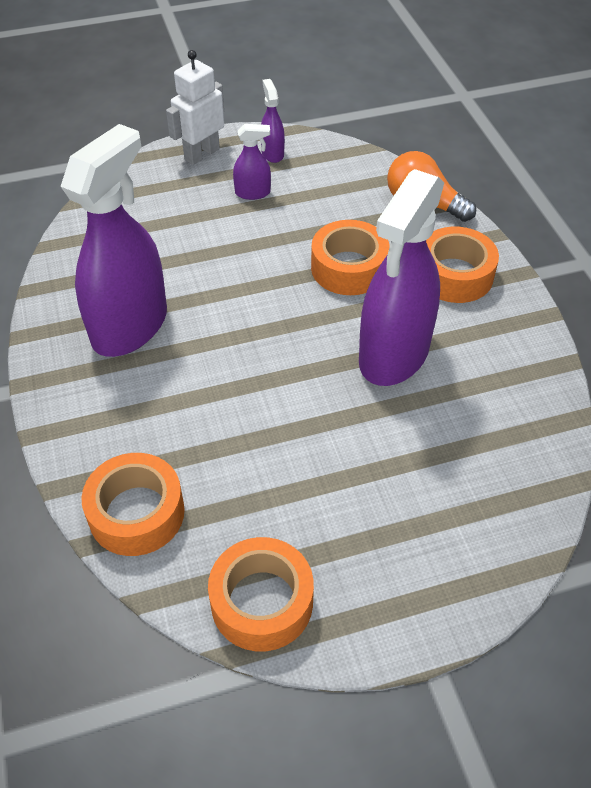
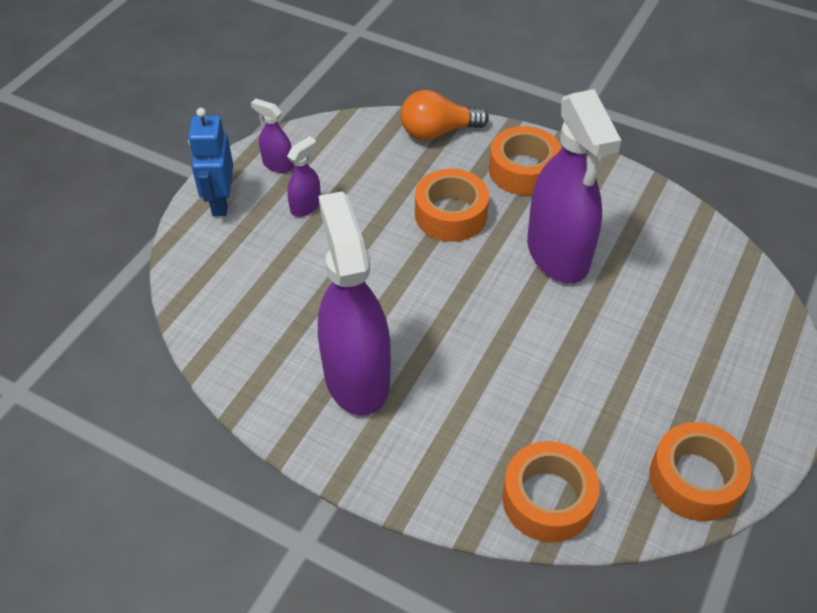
camera: 45 degrees left, 0 degrees up
white robot [166,50,224,165] -> blue robot [188,108,233,216]

